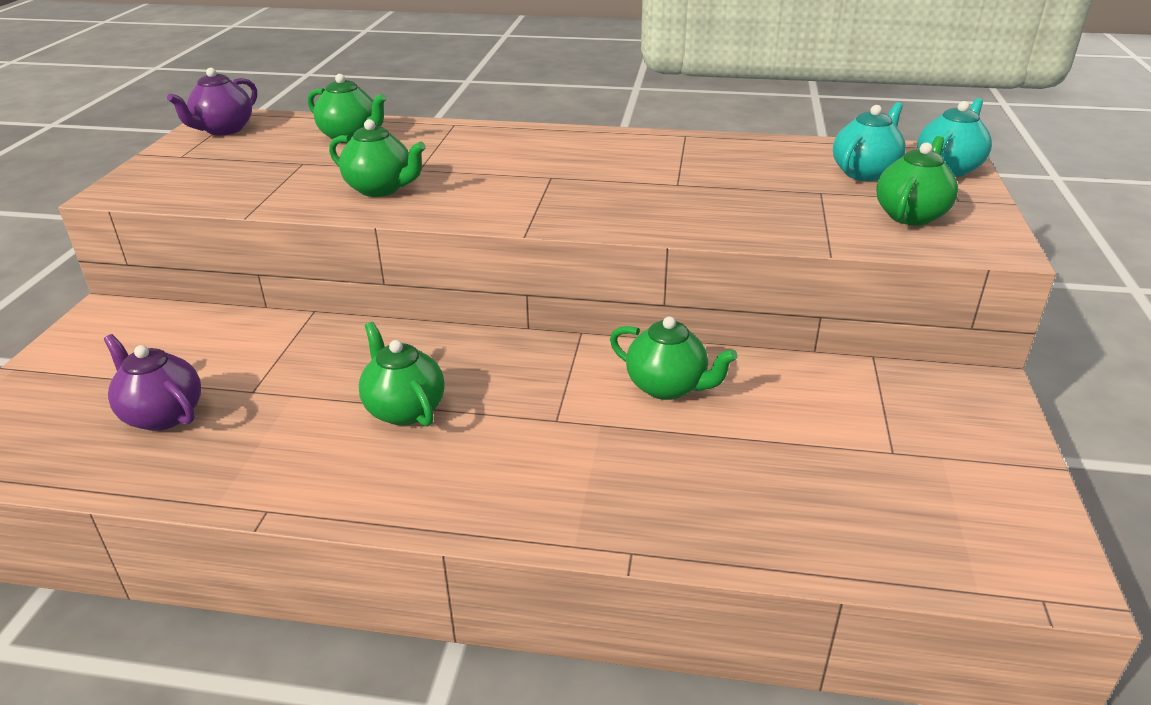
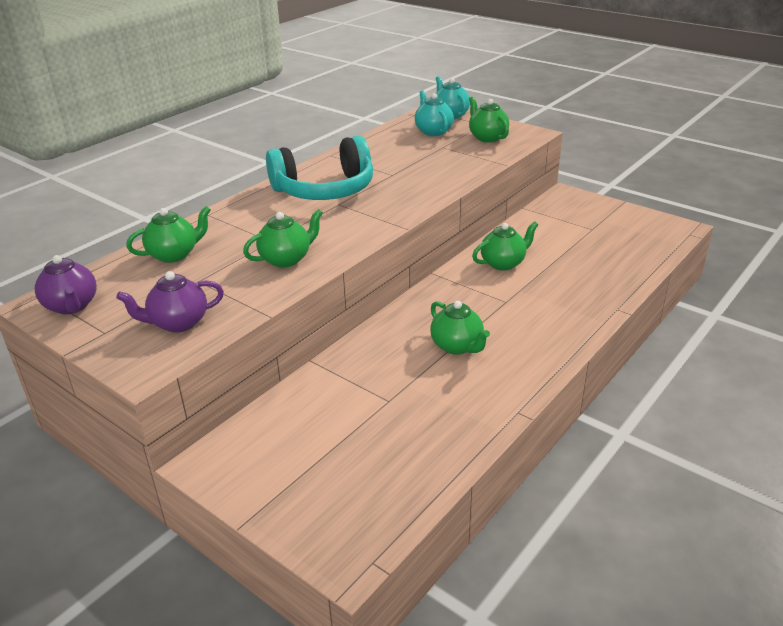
camera: 60 degrees left, 0 degrees up
purple teapot [104,334,201,431] -> purple teapot moved to [116,271,224,333]
green teapot [359,322,445,427] -> green teapot turned 120 degrees counterclockwise [430,301,490,355]
none -> turquoise headphones [266,136,373,200]

